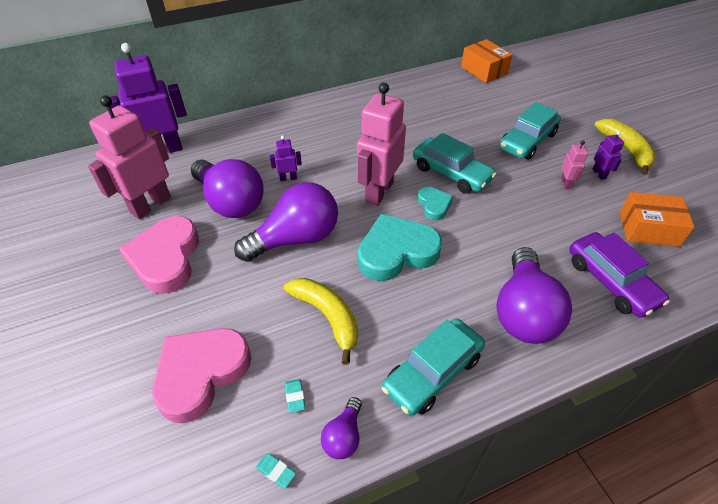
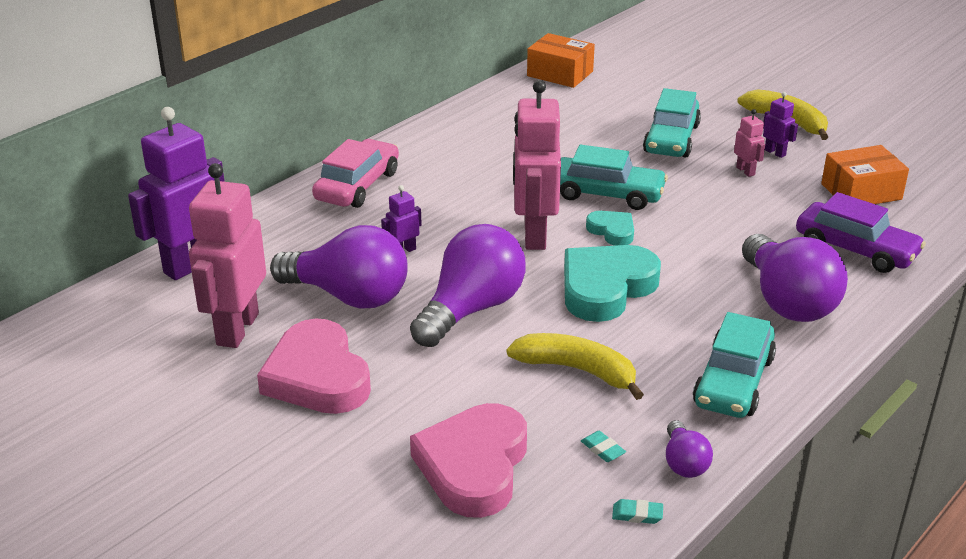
camera: 25 degrees left, 15 degrees down
none -> pink car [312,139,399,208]

